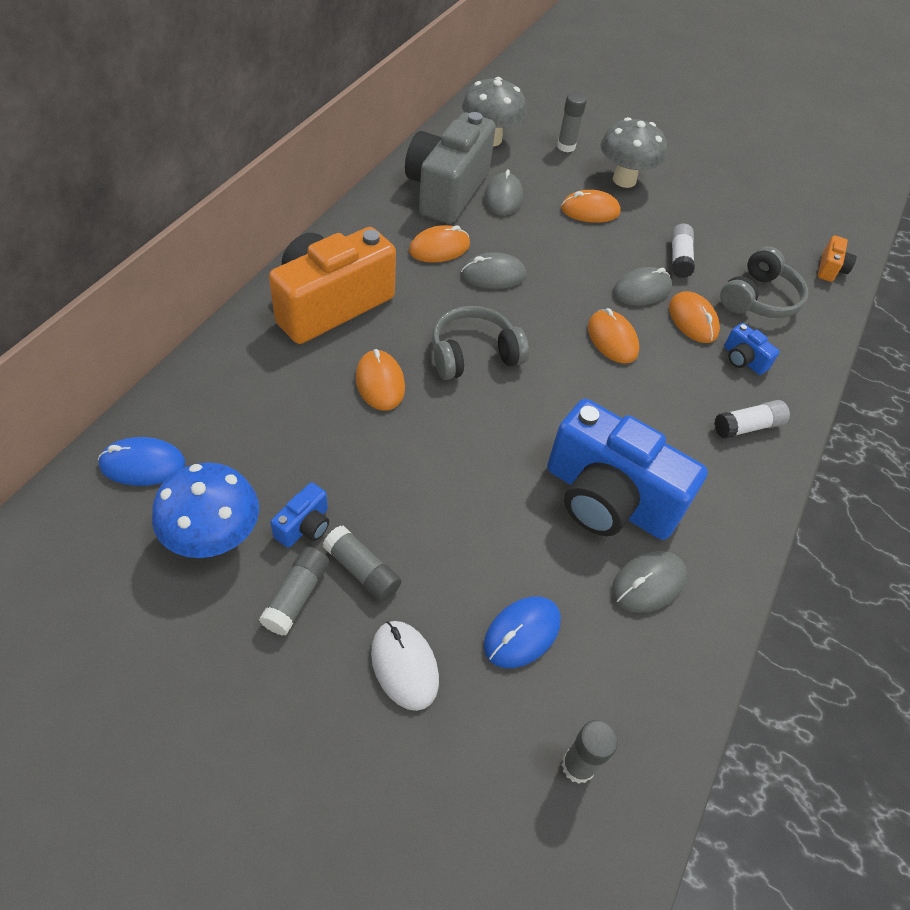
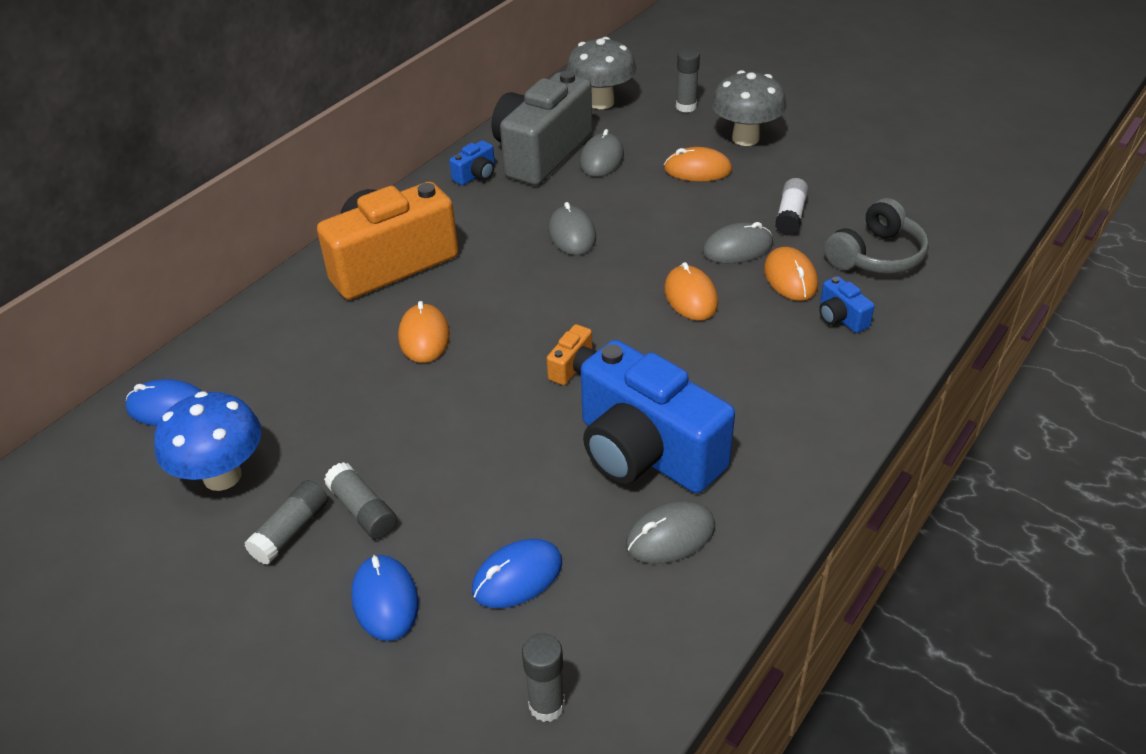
camera: 15 degrees right, 10 degrees down
blue camera [270,483,329,548] -> blue camera moved to [449,140,495,185]
white mouse [371,621,439,711] -> blue mouse [351,555,419,641]
orange mouse [409,225,470,263] -> none
grey headphones [432,306,529,380] -> none
grey mouse [461,252,526,289] -> grey mouse turned 75 degrees clockwise [548,202,596,255]
white glue stick [714,400,790,439] -> none
orange camera [818,235,857,282] -> orange camera moved to [547,324,597,385]

